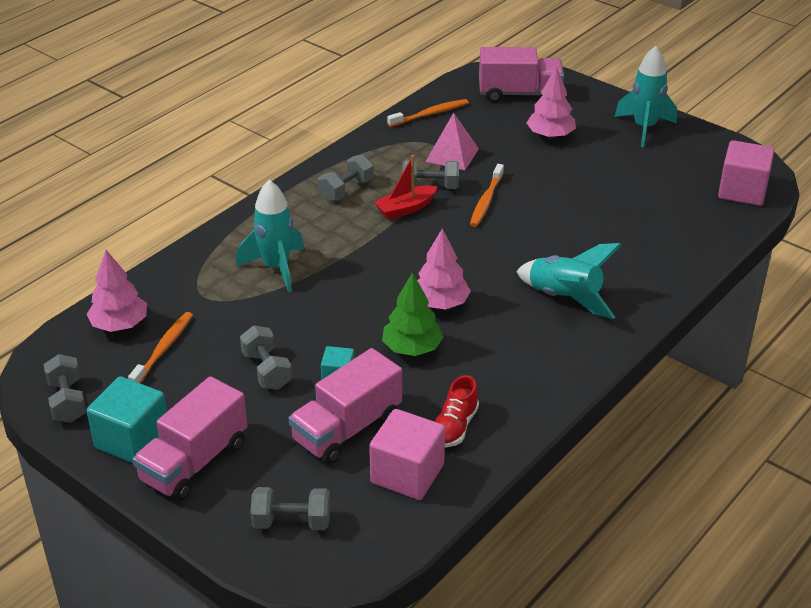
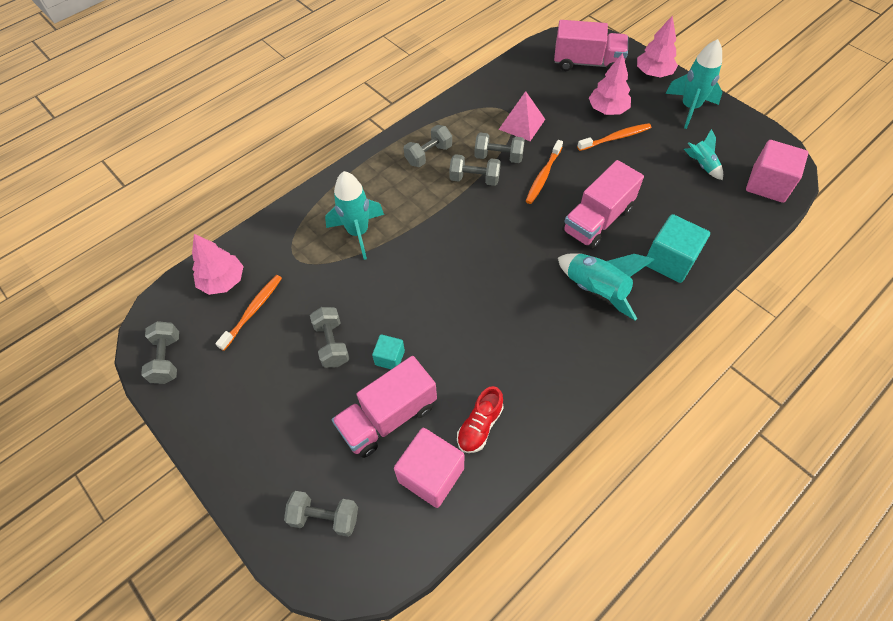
camera: 10 degrees right, 20 degrees up
turquoise cube [87,376,167,463] -> turquoise cube moved to [646,214,710,283]
pink truck [132,376,248,502] -> pink truck moved to [562,160,644,249]
red boat [374,155,438,220] -> grey dumbbell [449,154,501,186]
green tree [382,272,443,356] -> none
orange toothbrush [387,99,469,127] -> orange toothbrush moved to [577,123,651,151]
pink tree [417,229,471,309] -> pink tree moved to [637,16,678,78]
none -> turquoise rocket [684,129,723,180]

